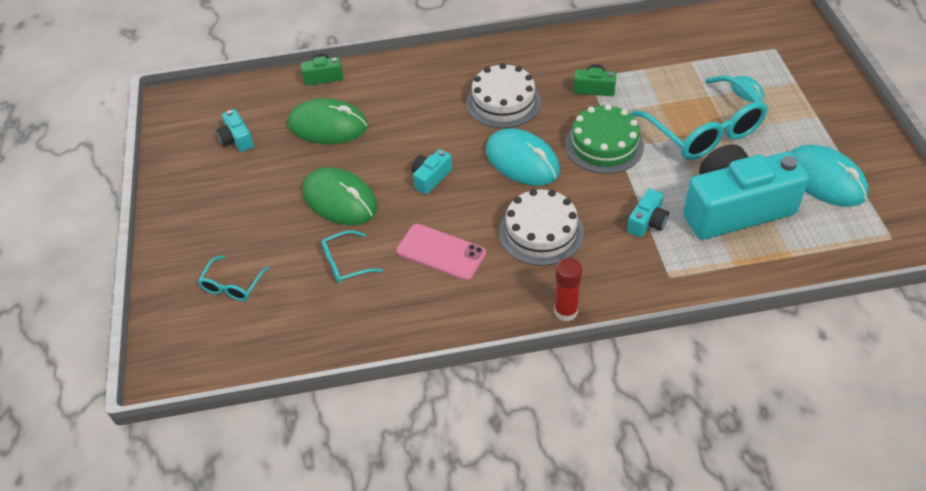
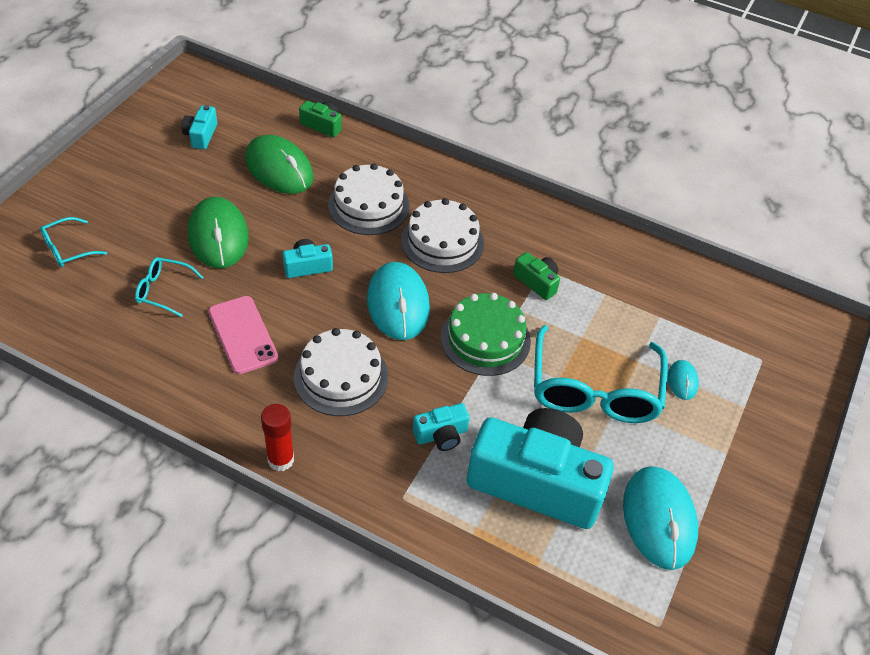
camera: 30 degrees right, 0 degrees up
none -> white cake [328,163,410,235]

